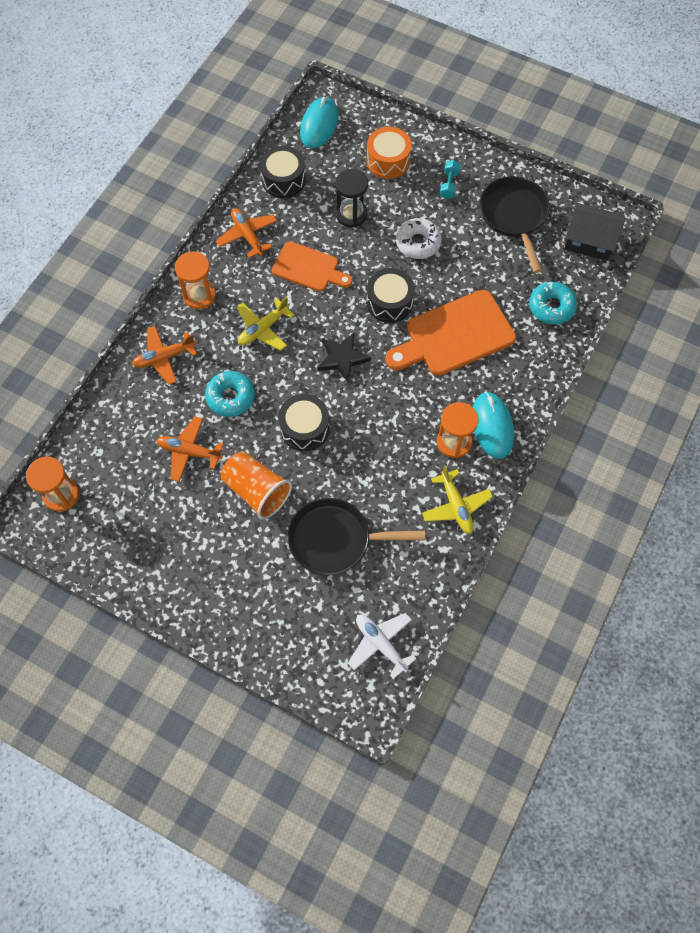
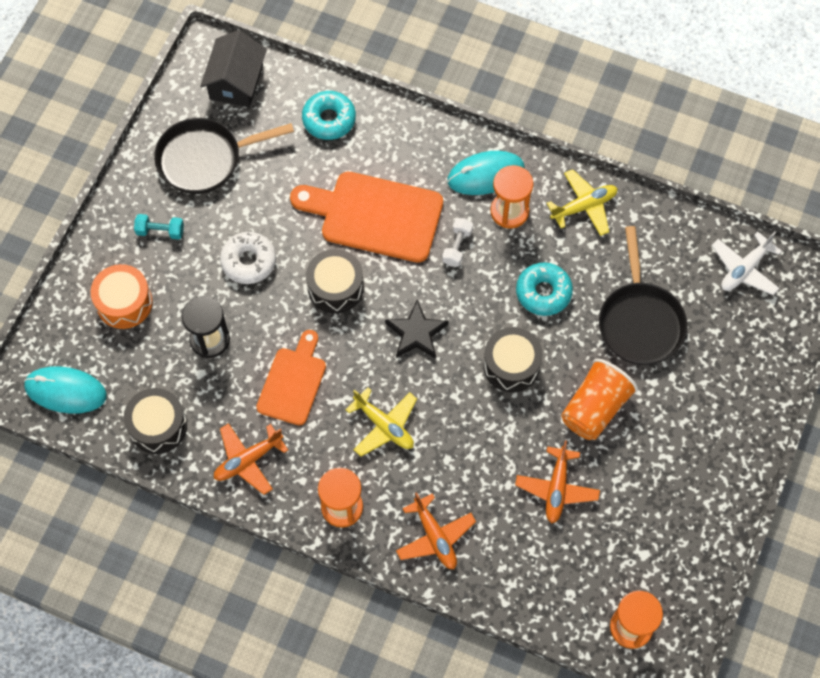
camera: 95 degrees left, 0 degrees up
turquoise donut [205,371,255,417] -> turquoise donut moved to [516,263,573,316]
orange cutting board [385,290,516,376] -> orange cutting board turned 135 degrees clockwise [290,172,443,263]
none -> white dumbbell [442,218,473,267]

